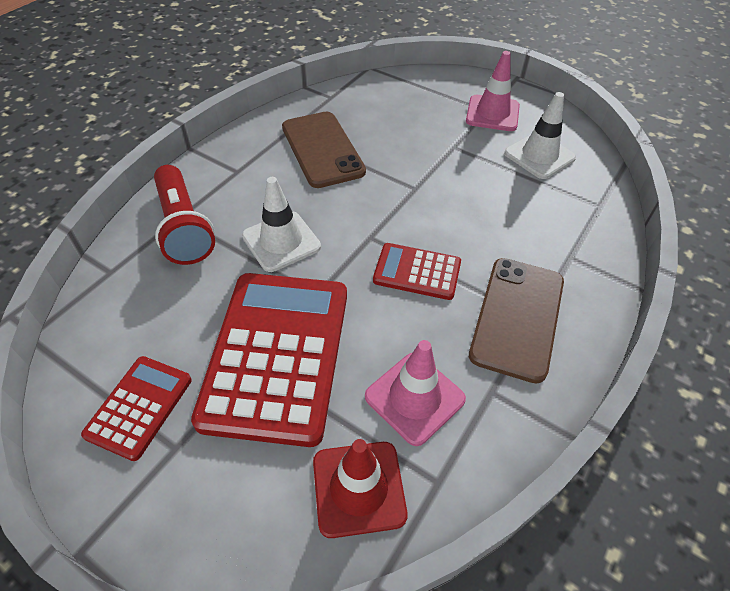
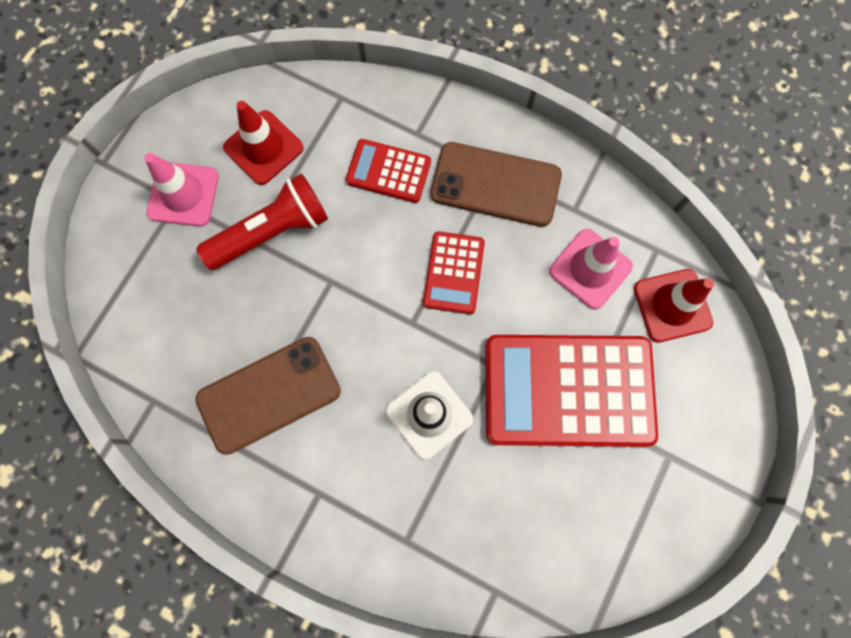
camera: 95 degrees left, 25 degrees up
red calculator [81,356,192,461] -> red calculator moved to [346,139,431,203]
red flashlight [154,165,215,265] -> red flashlight moved to [197,173,328,270]
white traffic cone [504,92,576,179] -> red traffic cone [223,101,304,185]

